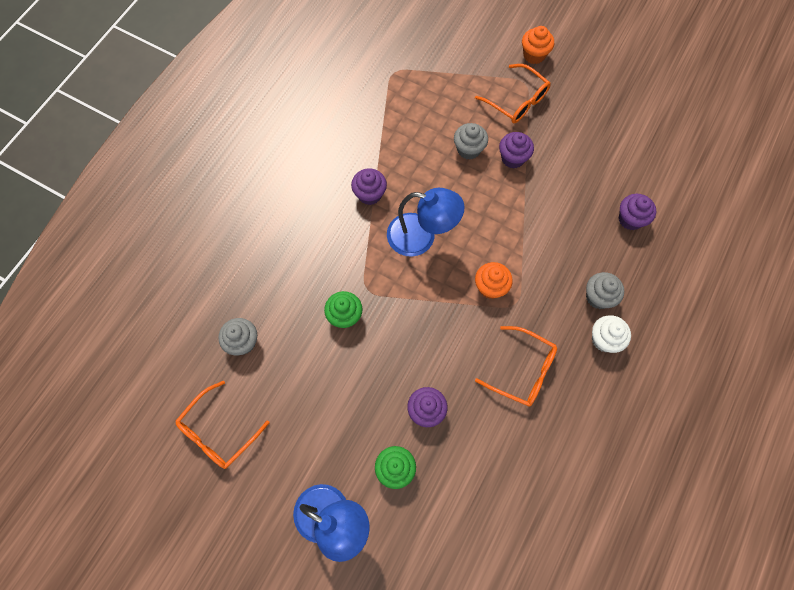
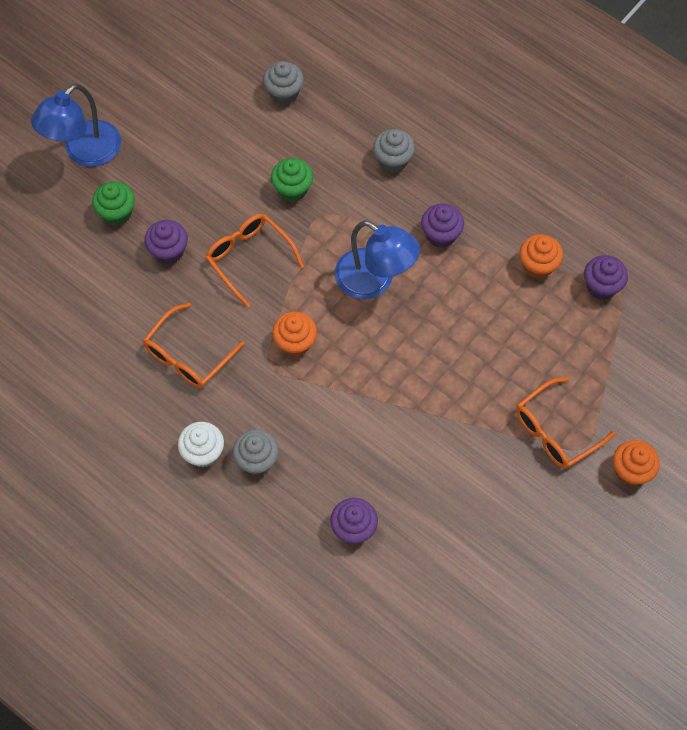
camera: 100 degrees right, 5 degrees down
orange glasses [176,381,270,469] -> orange glasses moved to [205,214,304,308]
blue lamp [387,188,465,257] -> blue lamp turned 75 degrees counterclockwise [335,220,420,299]
grey cupcake [454,123,488,160] -> grey cupcake moved to [373,129,415,173]
purple cupcake [499,132,534,168] -> purple cupcake moved to [584,255,628,300]
none -> orange cupcake [520,234,563,279]

